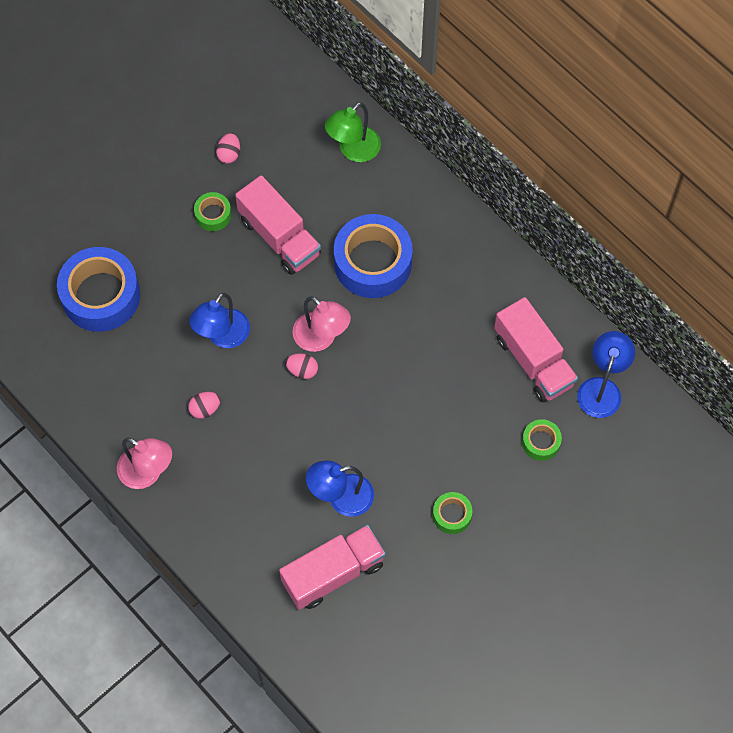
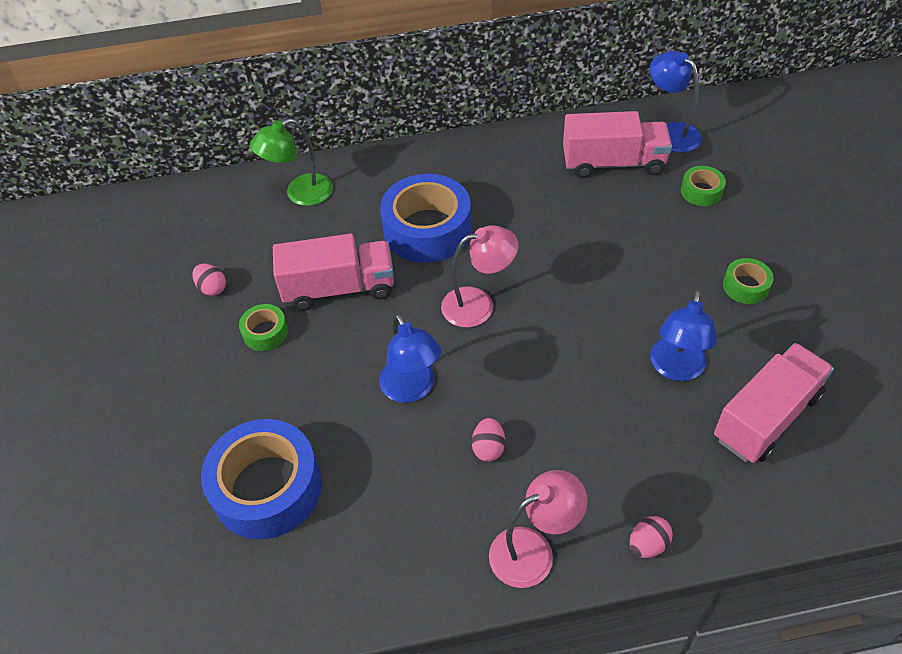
camera: 55 degrees left, 15 degrees down
pink truck [279,525,386,610] -> pink truck turned 45 degrees clockwise [714,343,834,463]
pink egg [285,353,318,379] -> pink egg moved to [630,516,673,558]
green lamp [325,102,381,162] -> green lamp turned 75 degrees clockwise [250,118,333,206]

